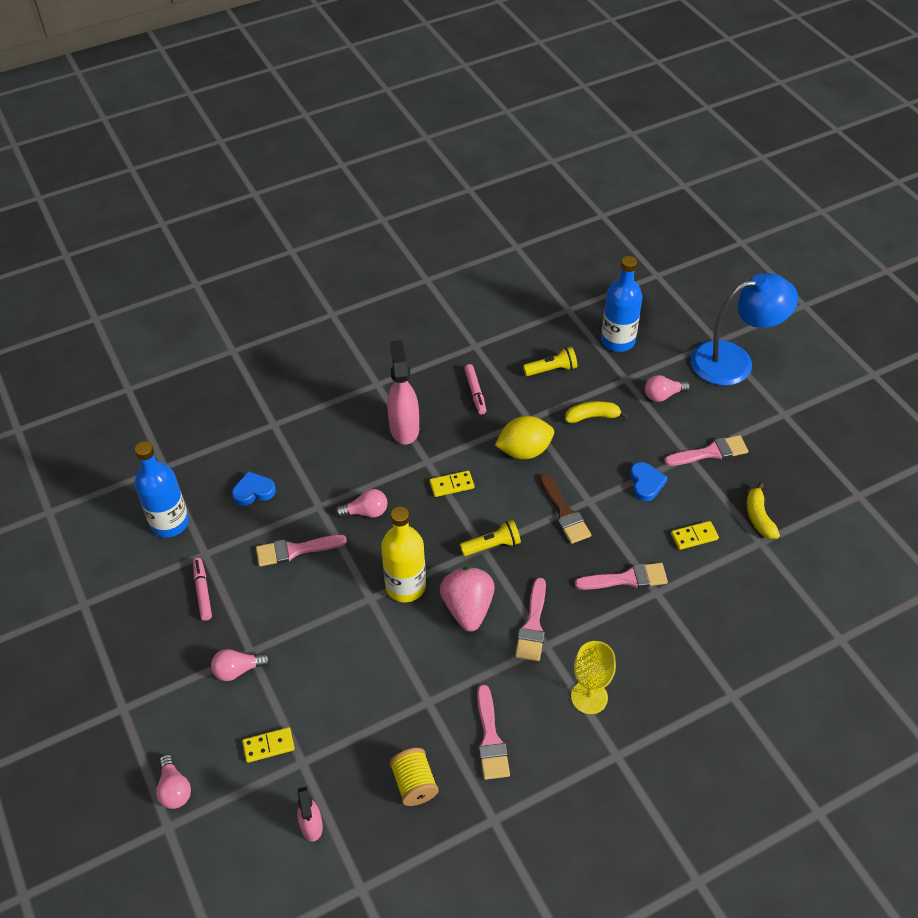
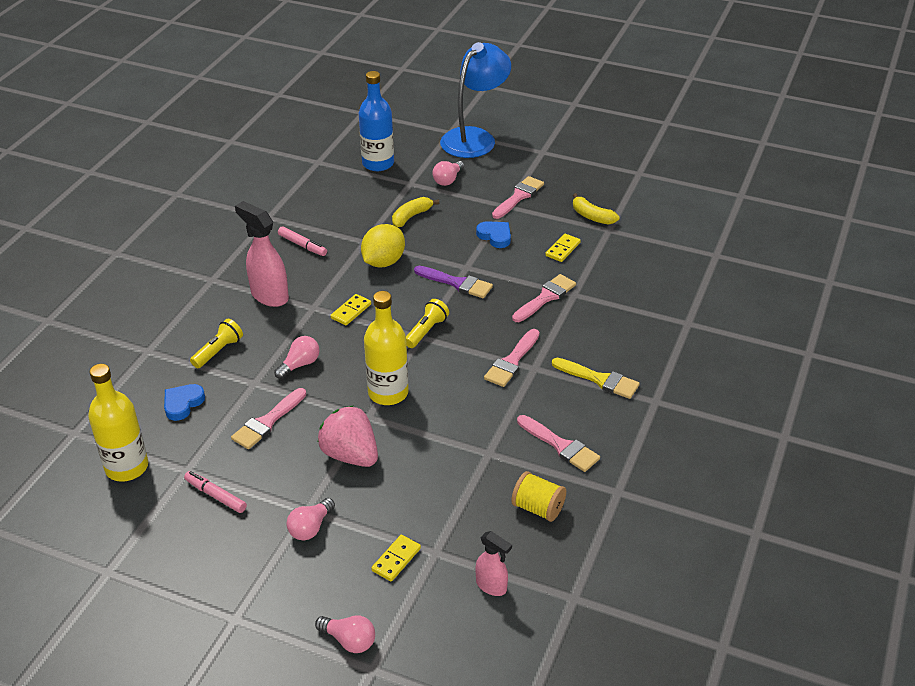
camera: 40 degrees left, 10 degrees down
blue bottle [134,441,189,537] -> yellow bottle [88,364,148,482]
pink strawberry [440,567,495,632] -> pink strawberry moved to [317,405,378,467]
pink brush [515,578,546,661] -> pink brush turned 60 degrees clockwise [484,329,539,387]
yellow flashlight [523,347,577,376] -> yellow flashlight moved to [190,319,243,368]
brown brush [539,473,591,544] -> purple brush [414,266,493,298]
yellow goblet [571,641,616,714] -> yellow brush [552,358,640,399]

